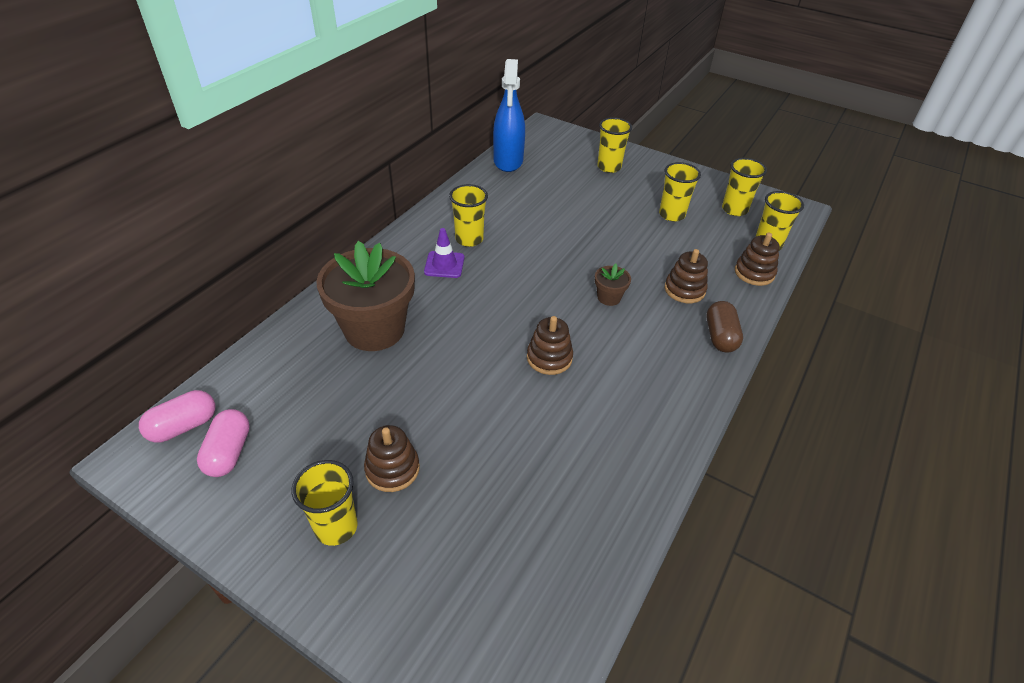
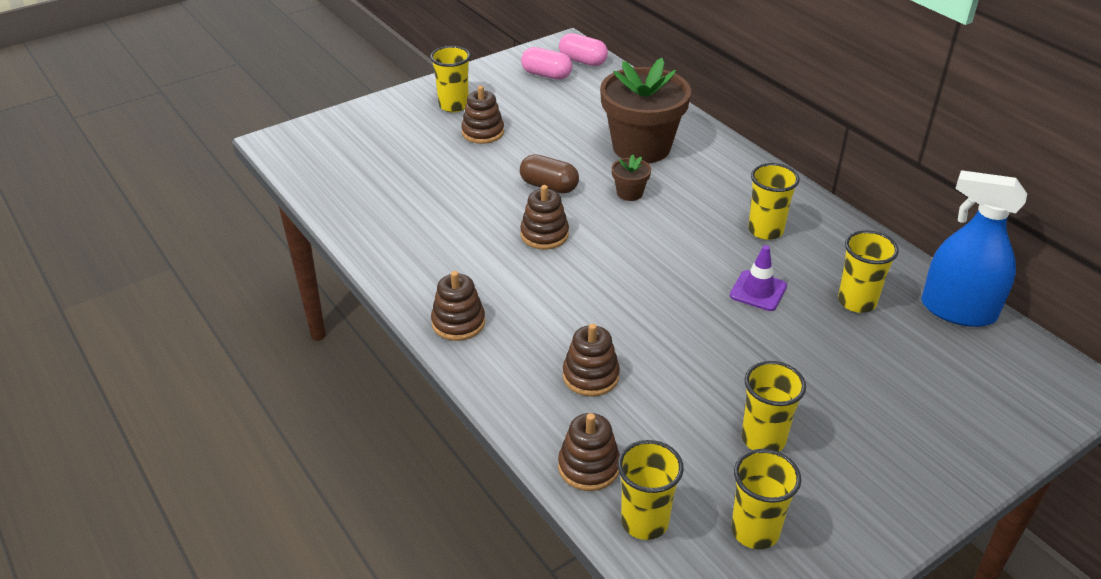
camera: 115 degrees right, 5 degrees down
pink capsule [139,390,215,443] -> pink capsule turned 45 degrees counterclockwise [559,33,608,66]
purple traffic cone [424,228,464,278] -> purple traffic cone moved to [730,245,787,311]
brown flower pot [595,263,631,306] -> brown flower pot moved to [612,155,651,201]
yellow cup [597,117,632,173] -> yellow cup moved to [838,230,899,313]
brown capsule [706,301,743,352] -> brown capsule moved to [520,154,579,194]
none -> brown stacking toy [431,271,485,341]

